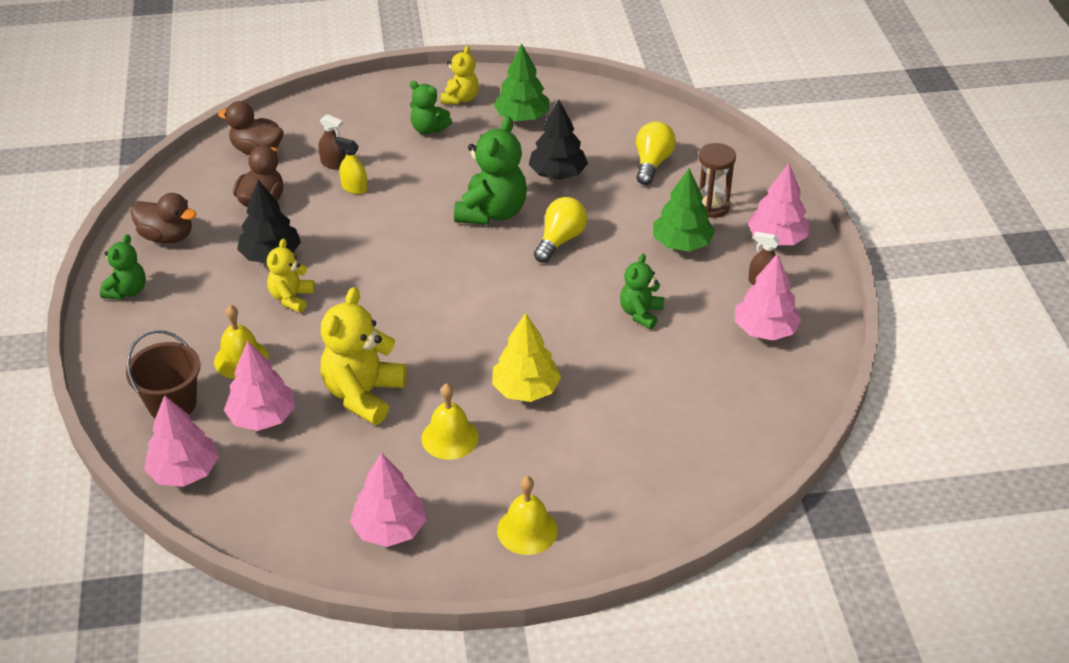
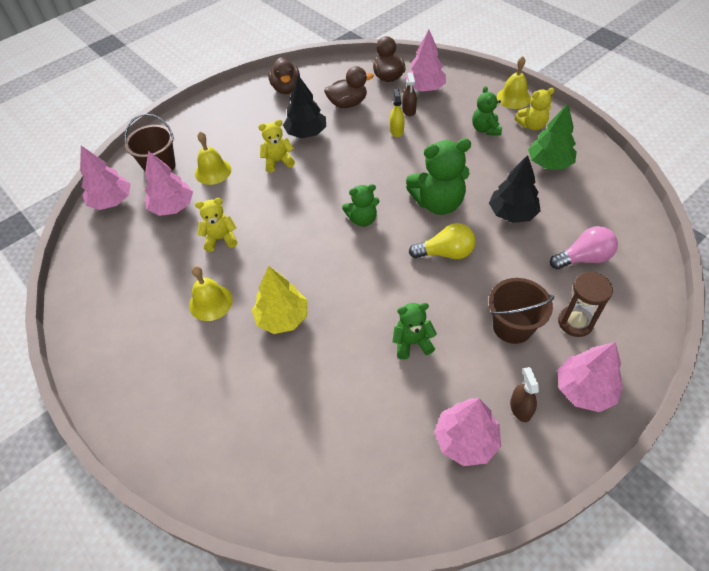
camera: 60 degrees right, 10 degrees up
green teddy bear [100,234,146,299] -> green teddy bear moved to [342,184,379,227]
yellow teddy bear [320,287,407,425] -> yellow teddy bear [195,198,237,252], size x0.59
pink tree [350,453,427,547] -> pink tree moved to [405,30,446,91]
yellow bell [497,476,558,555] -> yellow bell moved to [497,56,531,109]
yellow light bulb [636,121,676,185] -> pink light bulb [550,226,618,269]
green tree [653,168,715,251] -> brown bucket [489,278,554,344]

